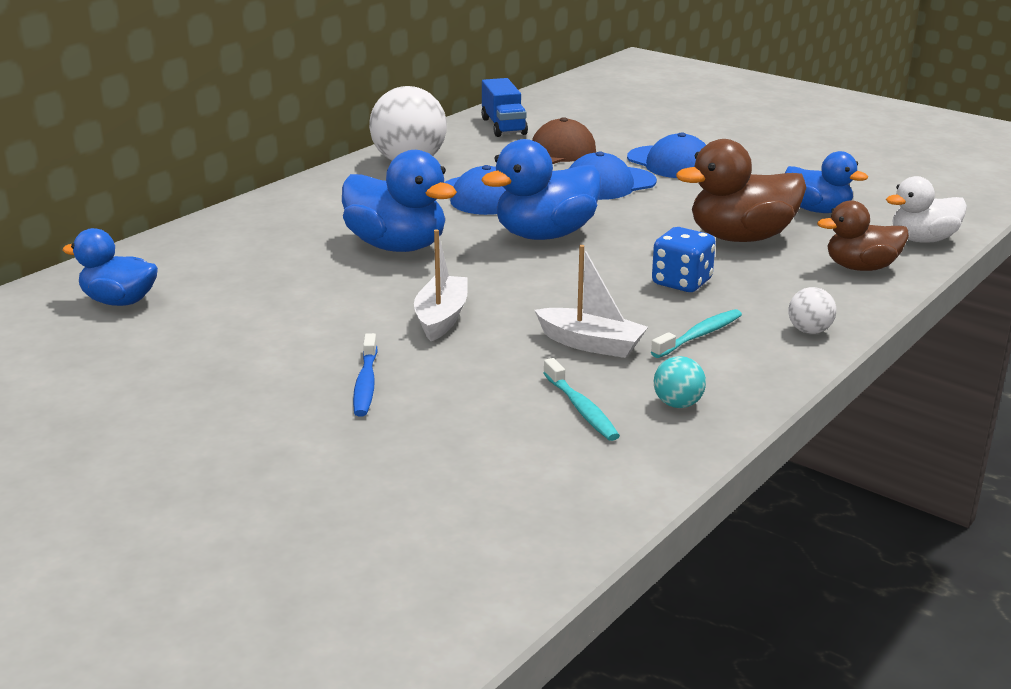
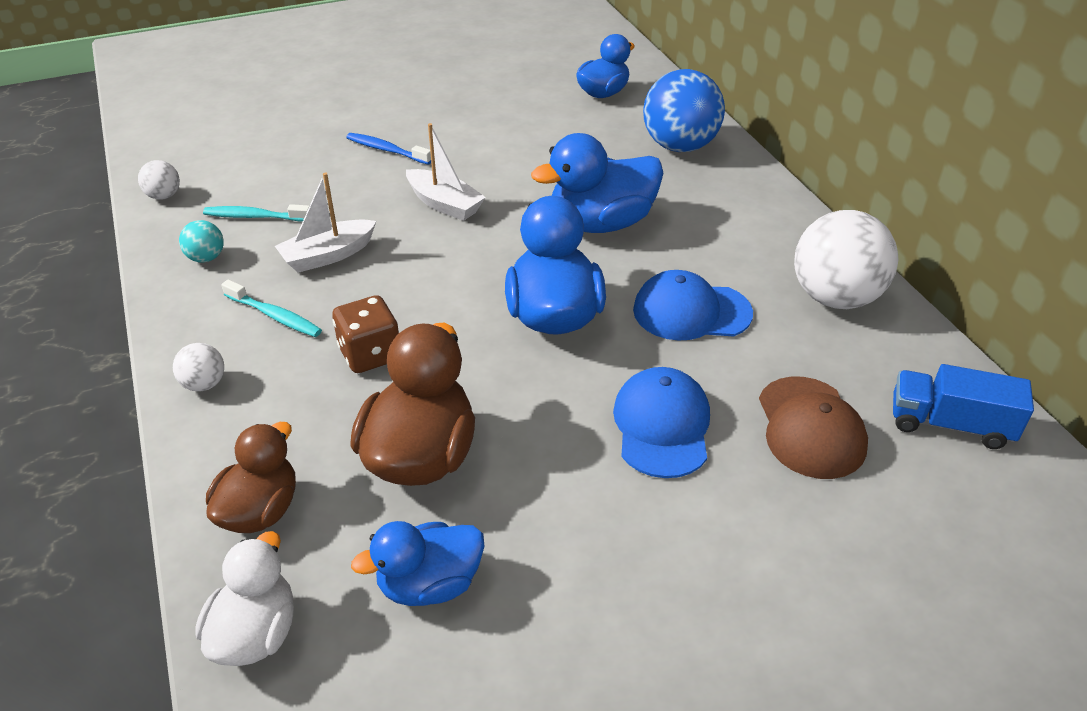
camera: 120 degrees right, 15 degrees up
blue cap [627,132,706,178] -> none
turquoise toothbrush [651,309,742,358] -> turquoise toothbrush turned 45 degrees counterclockwise [221,280,322,337]
blue dice [652,227,716,292] -> brown dice [332,295,399,373]
none -> white ball [138,160,180,200]
none -> blue ball [643,69,725,152]

